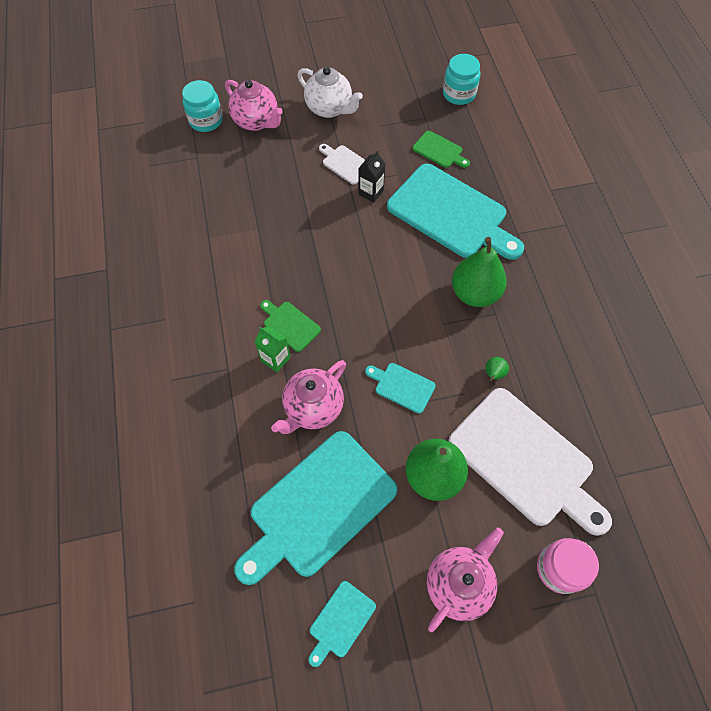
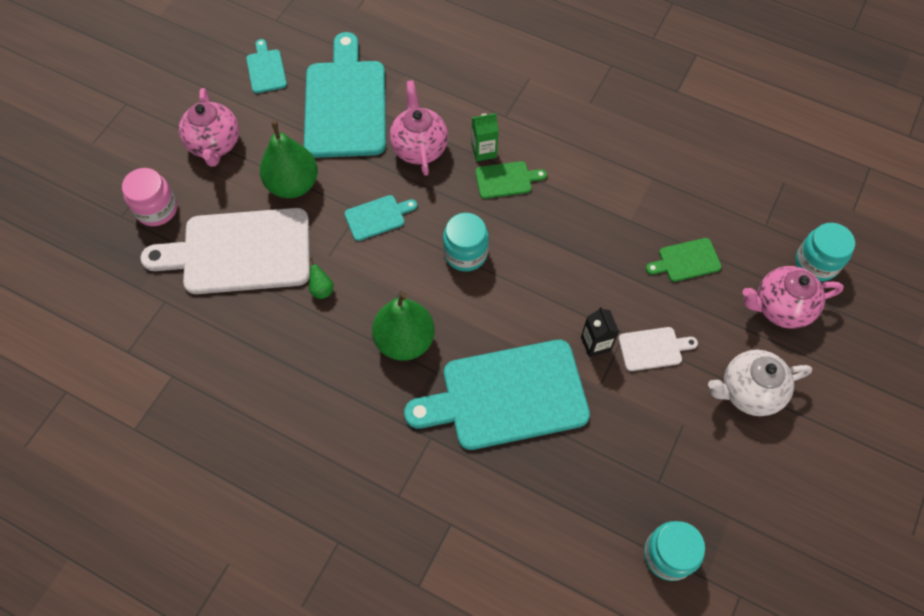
camera: 130 degrees right, 0 degrees up
green cutting board [413,131,470,168] -> green cutting board moved to [646,238,722,282]
none -> turquoise jar [443,213,489,271]

